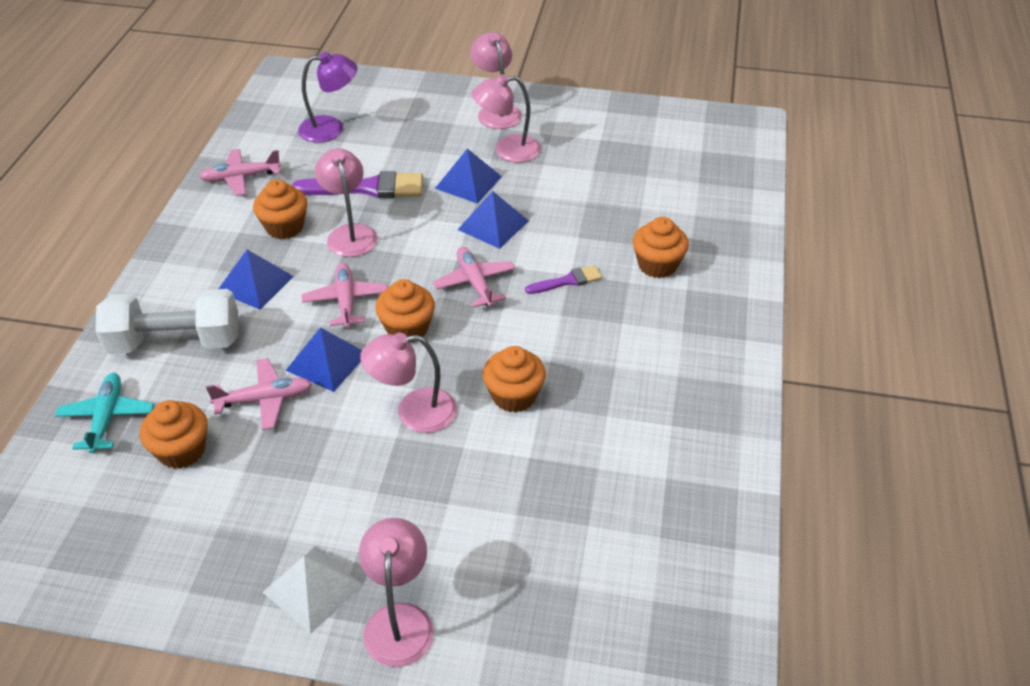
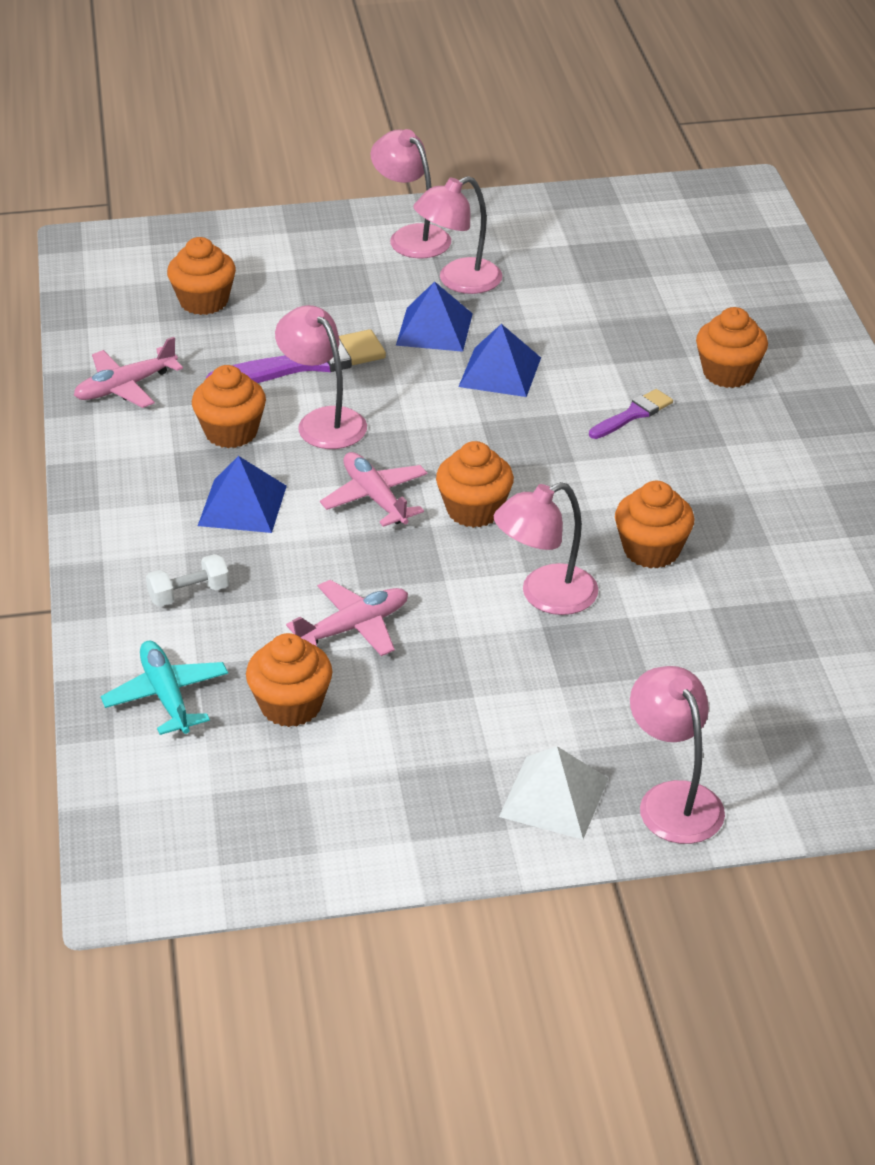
camera: 20 degrees left, 5 degrees down
white dumbbell [96,289,238,354] -> white dumbbell [146,554,230,607], size x0.45
blue pyramid [286,327,362,392] -> none
purple lamp [298,52,357,143] -> orange cupcake [167,237,236,315]
pink plane [433,247,515,307] -> none

